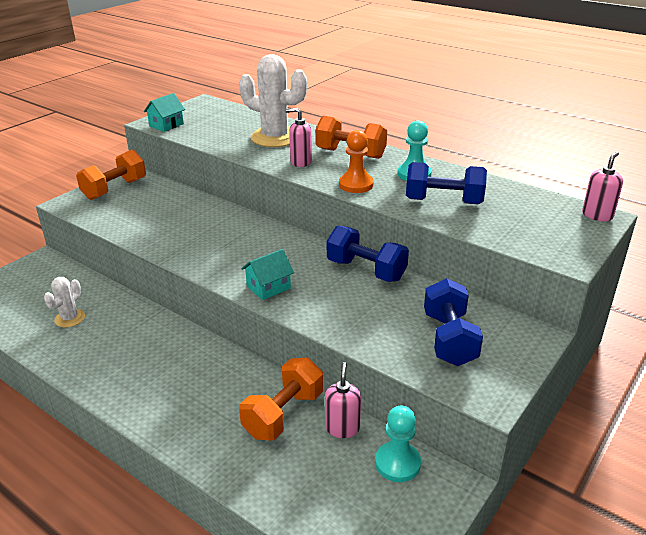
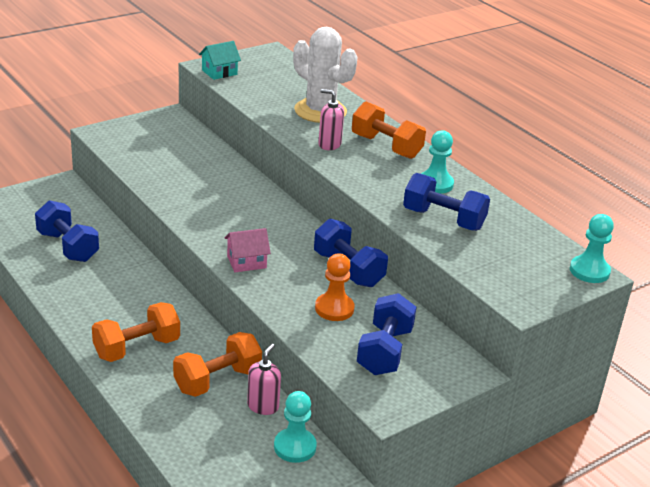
camera: 15 degrees right, 0 degrees up
white cactus [44,277,85,327] -> blue dumbbell [35,200,99,262]
orange dumbbell [76,150,146,200] -> orange dumbbell moved to [92,302,180,362]
turquoise house [241,249,294,300] -> pink house [225,228,271,272]
orange pawn [339,130,374,193] -> orange pawn moved to [315,253,355,321]
pink soap dispenser [582,152,623,221] -> turquoise pawn [570,214,614,283]

